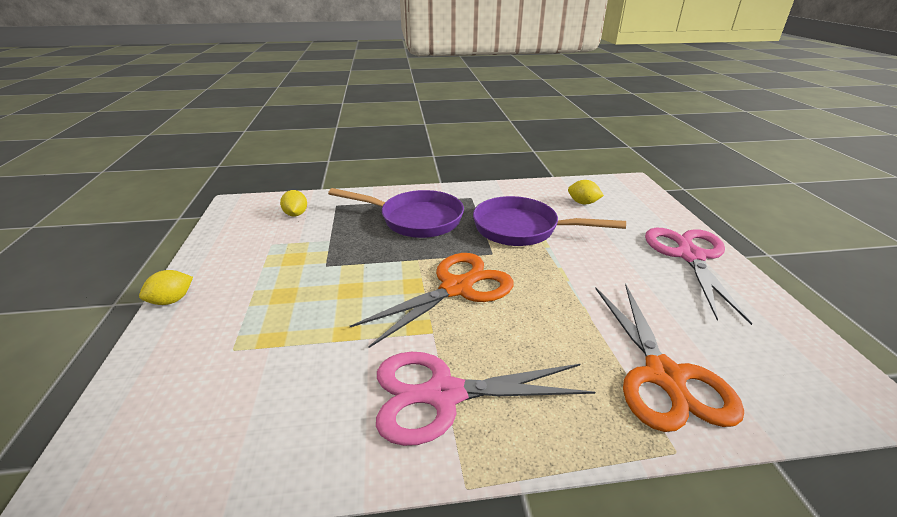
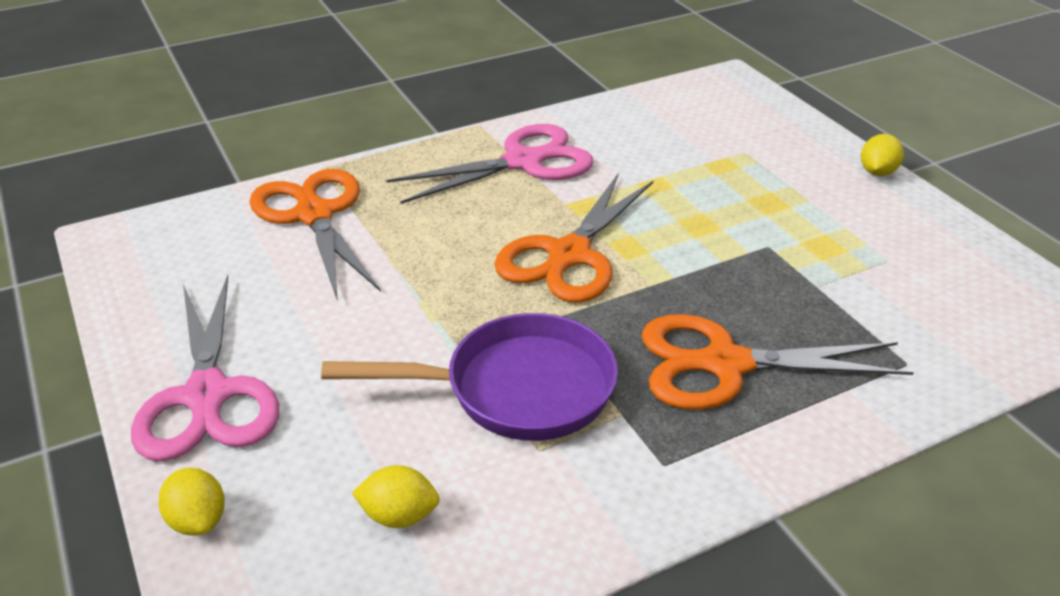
camera: 160 degrees right, 5 degrees up
yellow lemon [280,190,307,216] -> yellow lemon moved to [158,468,225,536]
purple pan [328,188,464,238] -> orange scissors [642,314,914,410]

